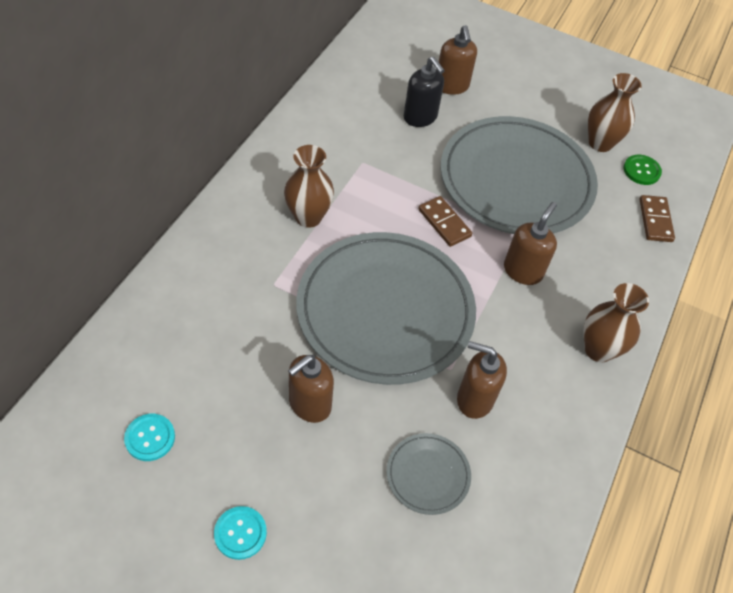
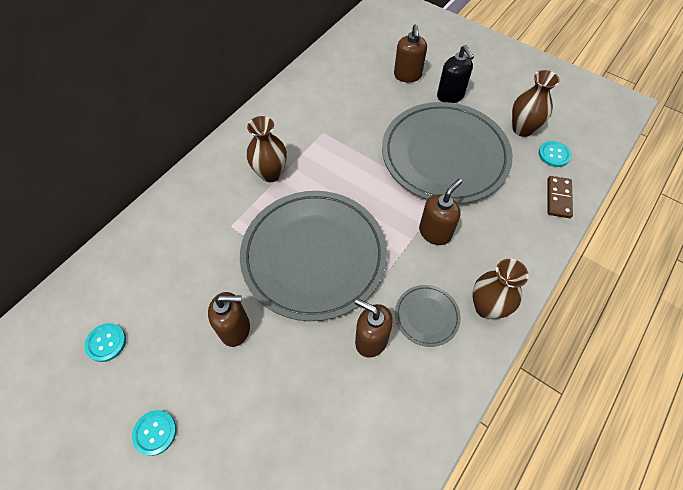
camera: 15 degrees right, 5 degrees up
brown soap dispenser [288,355,334,423] -> brown soap dispenser turned 150 degrees counterclockwise [208,292,250,347]
grey plate [387,433,471,515] -> grey plate moved to [395,285,461,347]
black soap dispenser [404,57,445,127] -> black soap dispenser moved to [437,45,474,103]
brown domino [418,196,472,247] -> none
green button [624,155,662,185] -> turquoise button [539,141,572,167]

